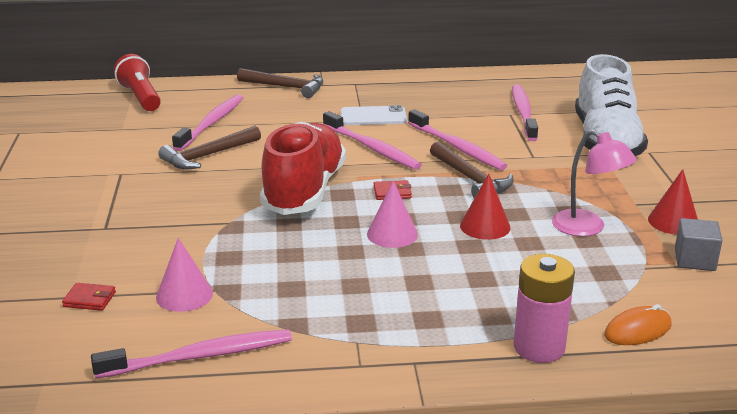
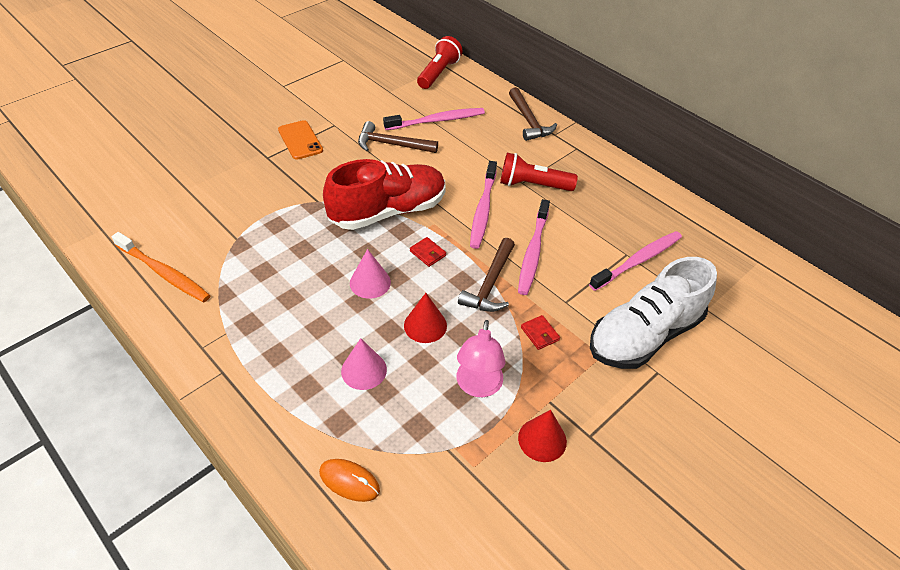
camera: 50 degrees right, 20 degrees up
red wallet [62,283,116,311] -> red wallet moved to [521,315,560,350]
pink toothbrush [91,329,292,379] -> orange toothbrush [112,232,211,302]
pink cone [156,238,213,312] -> pink cone moved to [341,338,387,390]
white phone [340,105,407,125] -> red flashlight [500,153,578,191]
pink battery [514,254,575,363] -> none
grey cube [675,218,723,271] -> none
none -> orange phone [278,120,323,160]

